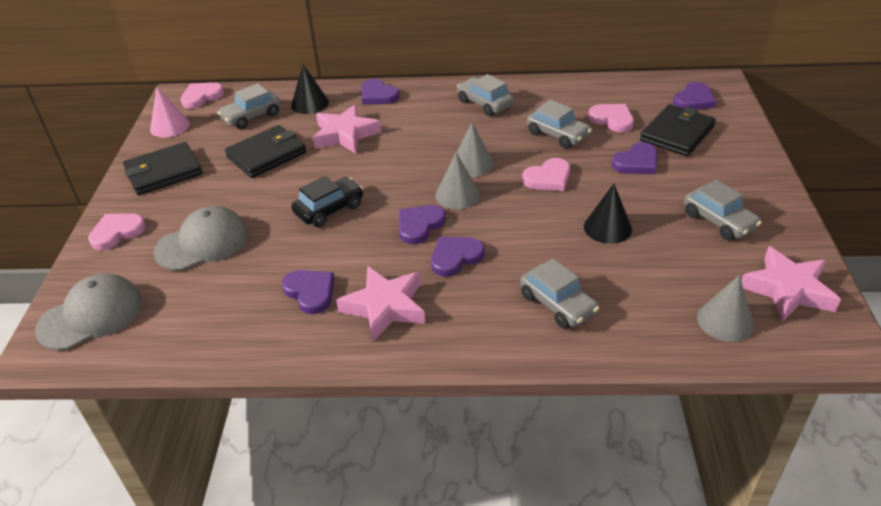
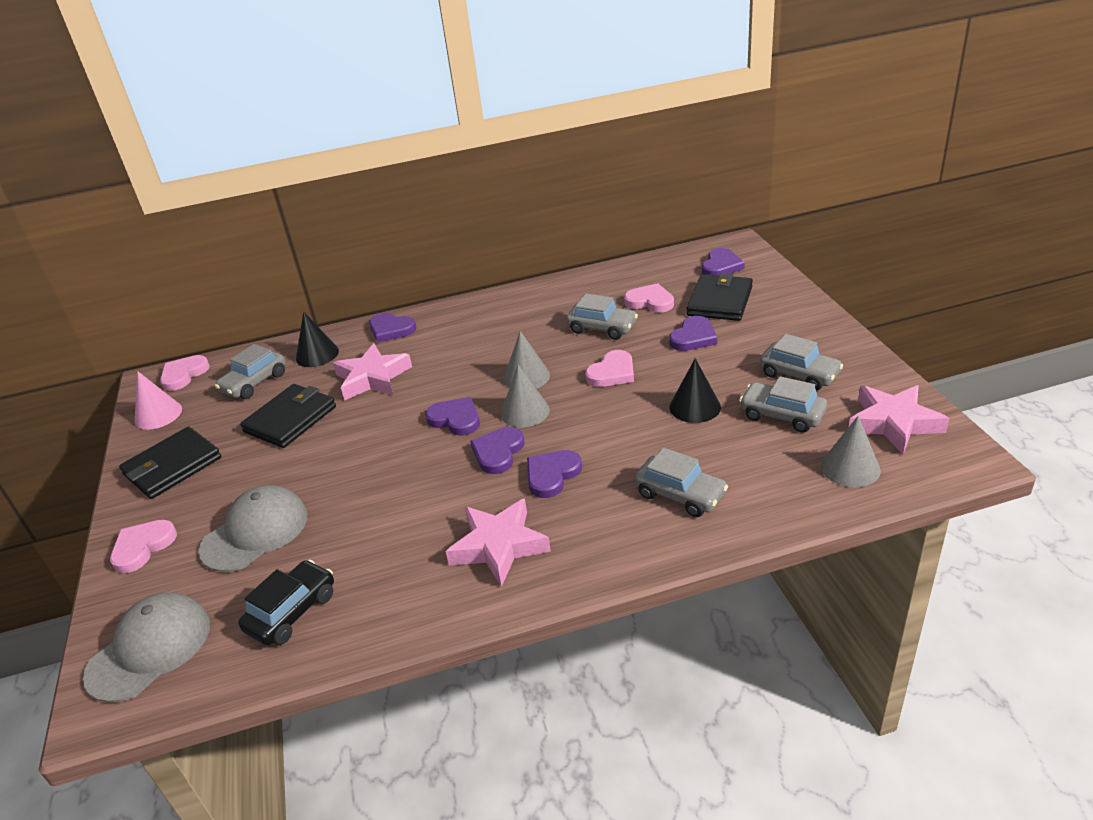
camera: 15 degrees left, 5 degrees down
purple heart [282,270,335,314] -> purple heart moved to [425,397,480,436]
black car [291,176,363,227] -> black car moved to [238,560,334,645]
grey car [457,74,514,116] -> grey car moved to [739,376,827,433]

